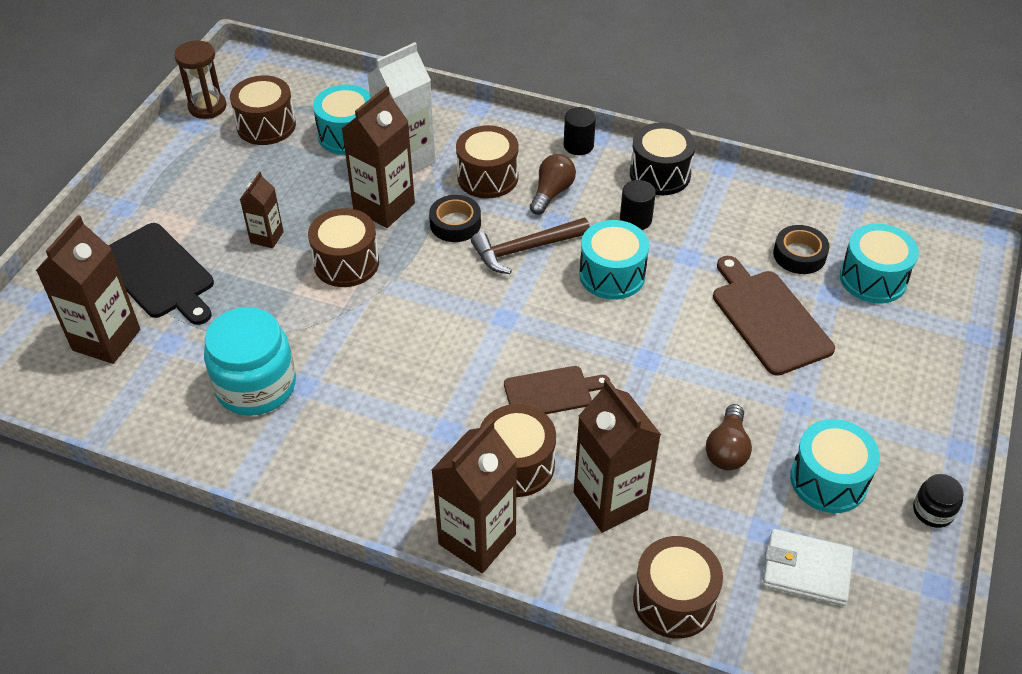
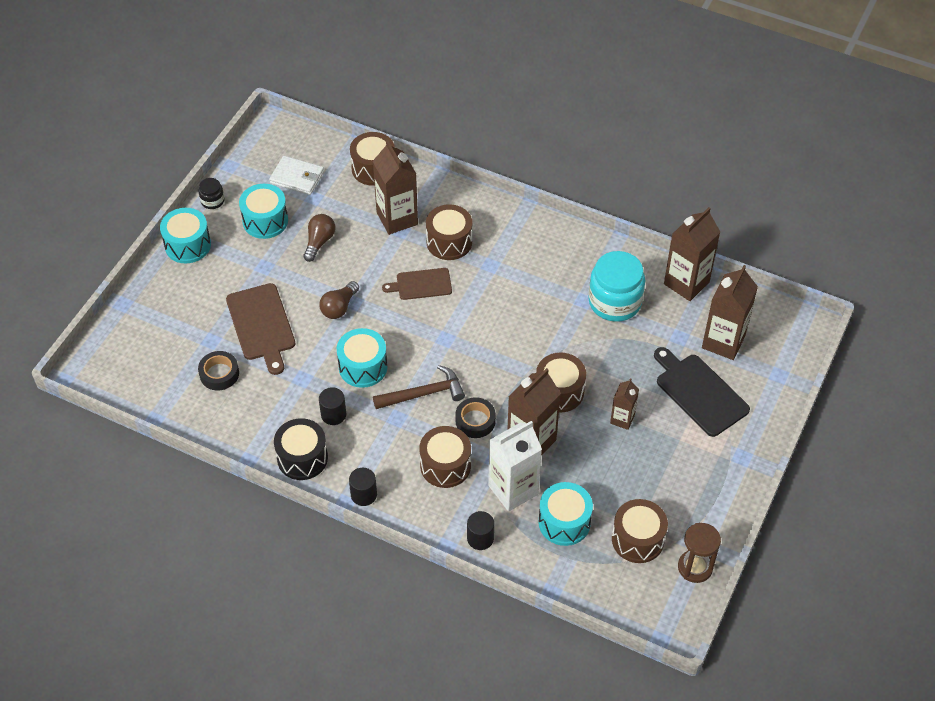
camera: 175 degrees left, 5 degrees up
brown carton [432,419,517,573] -> brown carton moved to [664,207,720,301]
brown light bulb [530,154,576,215] -> brown light bulb moved to [319,281,359,319]
turquoise drum [840,224,919,303] -> turquoise drum moved to [160,208,211,263]
none -> black cylinder [467,511,494,550]

